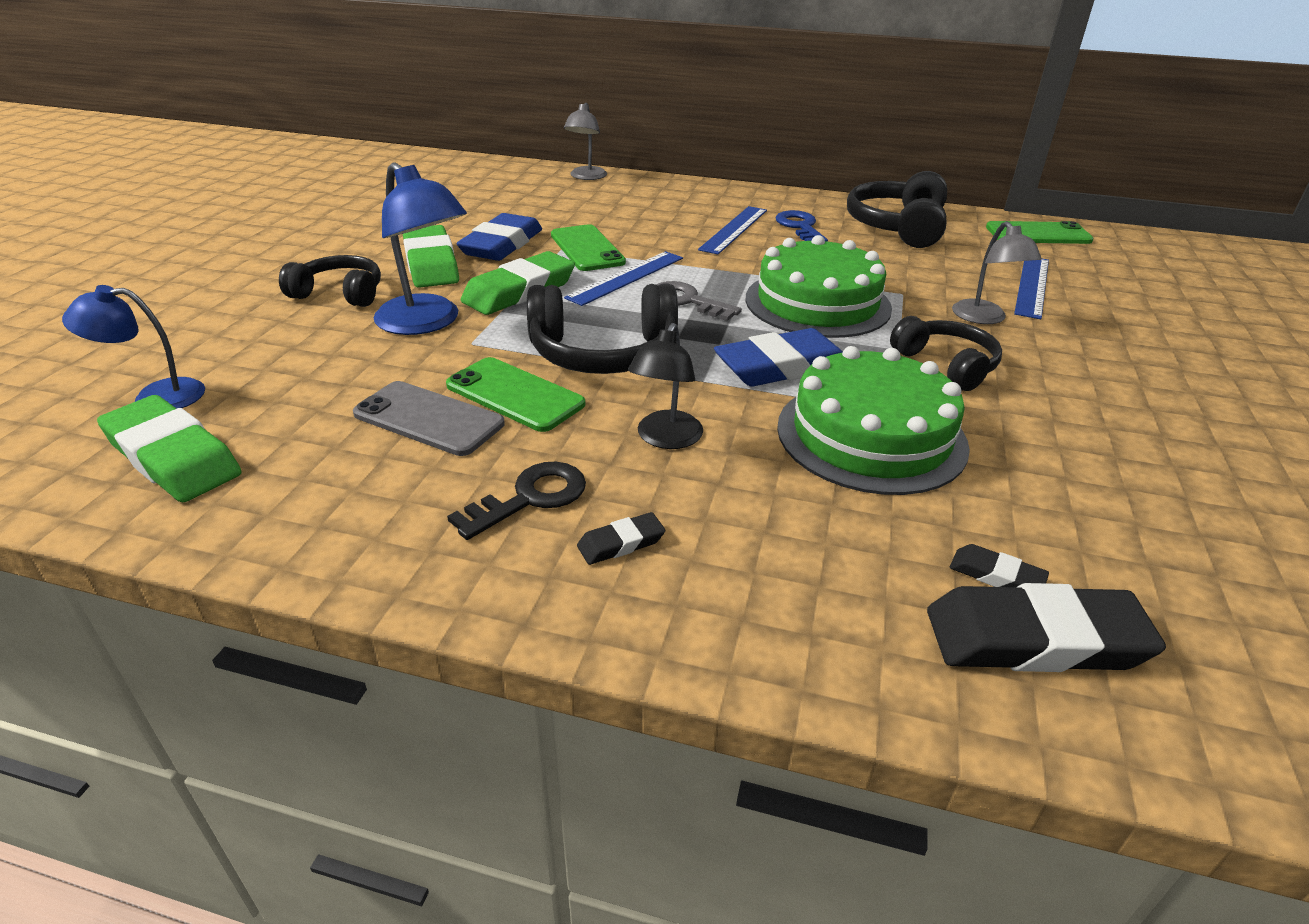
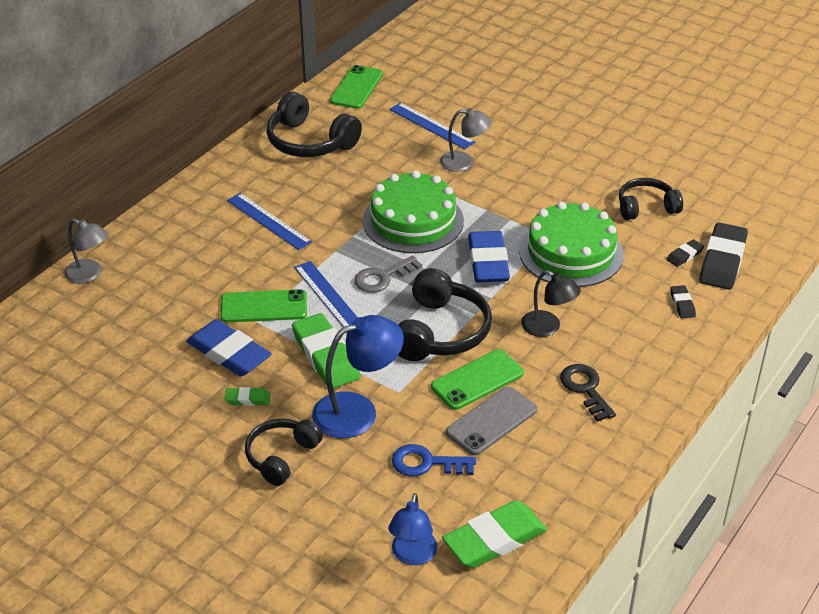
camera: 70 degrees left, 5 degrees up
green eraser [403,225,459,288] -> green eraser [225,387,270,406], size x0.47
black eraser [577,512,665,565] -> black eraser moved to [670,285,696,318]
blue key [775,210,828,242] -> blue key moved to [392,444,476,476]
black headphones [890,316,1002,391] -> black headphones moved to [619,178,683,220]

